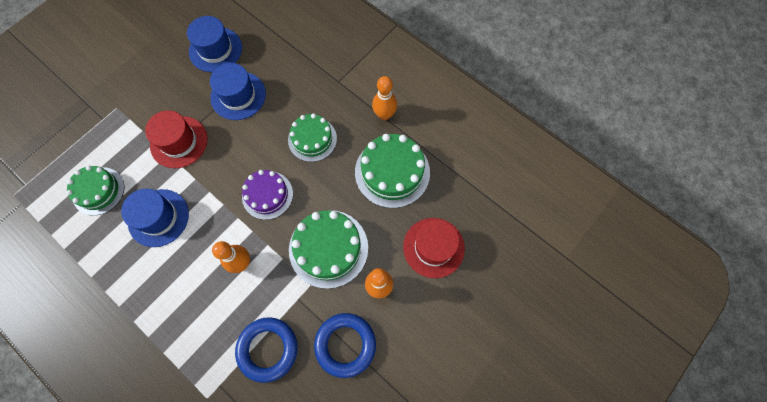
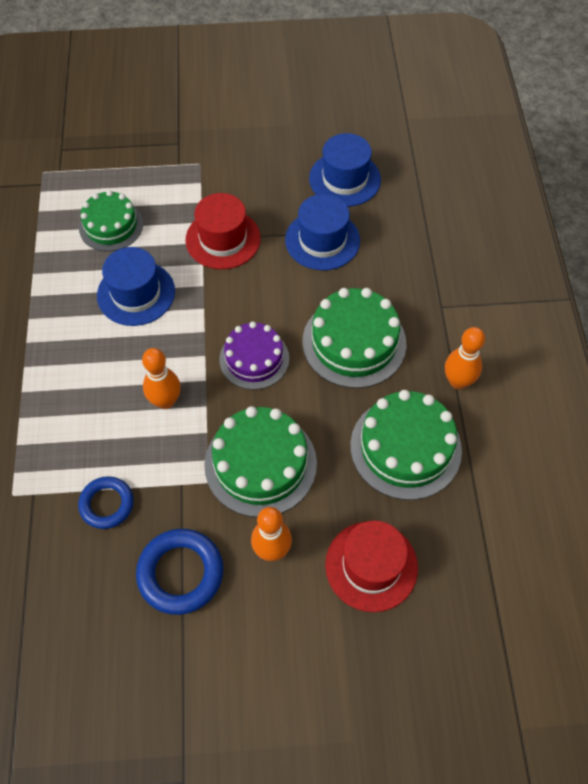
camera: 45 degrees right, 10 degrees down
blue ring [235,317,298,383] -> blue ring [78,476,134,529], size x0.66
green cake [288,113,337,162] -> green cake [303,288,406,388], size x1.50

